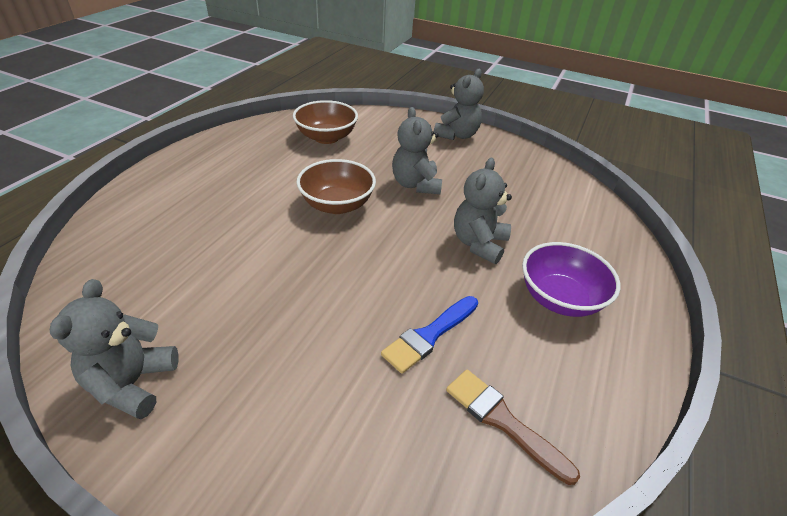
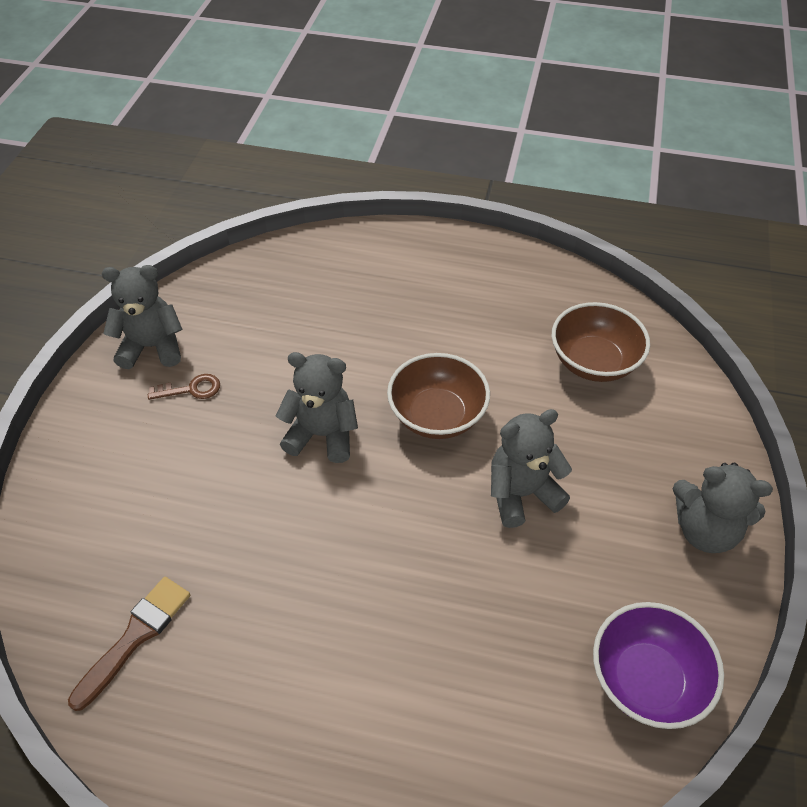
camera: 80 degrees right, 10 degrees up
blue brush [381,296,478,374] -> none
grey teddy bear [454,158,512,264] -> grey teddy bear moved to [276,352,358,463]
purple bowl [522,242,620,317] -> purple bowl moved to [593,602,724,729]
none -> brown key [148,374,220,400]

